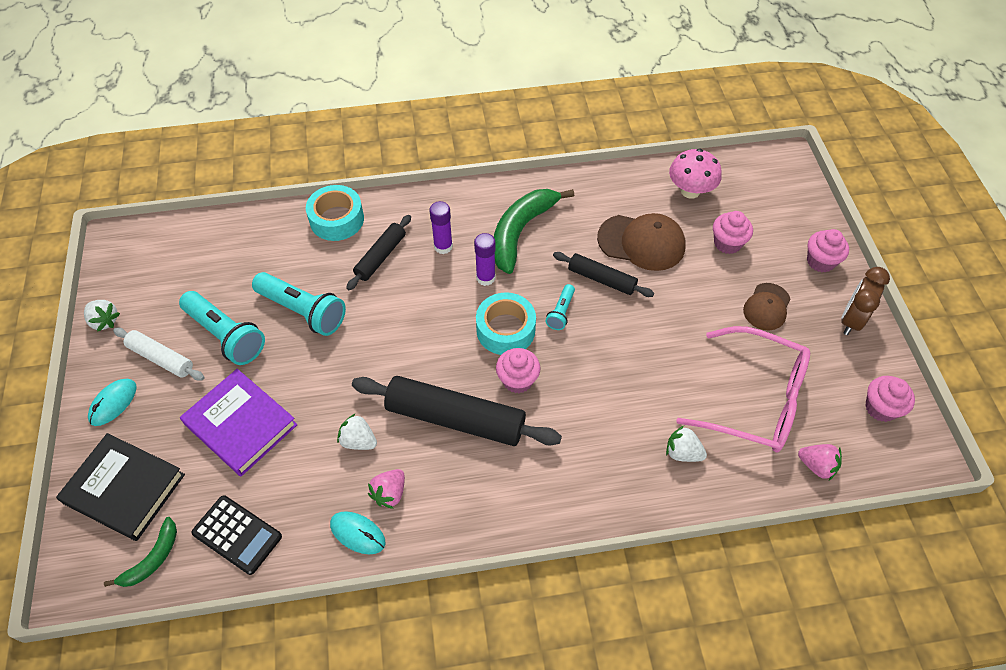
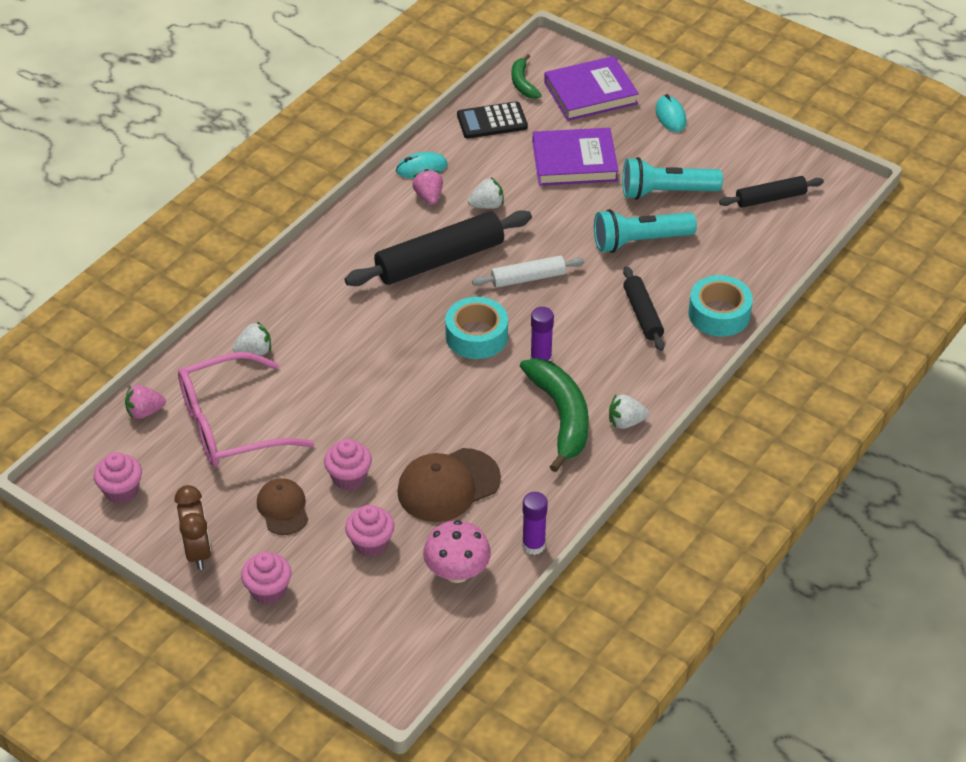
camera: 135 degrees right, 10 degrees down
black book [56,433,185,541] -> purple book [544,56,639,121]
white strawberry [84,300,120,332] -> white strawberry moved to [609,395,649,429]
white rolling pin [113,328,204,381] -> white rolling pin moved to [472,256,584,288]
purple glue stick [430,201,453,254] -> purple glue stick moved to [522,492,548,555]
pink cupcake [496,348,540,393] -> pink cupcake moved to [324,439,372,490]
turquoise flashlight [545,284,575,330] -> none
black rolling pin [553,252,654,297] -> black rolling pin moved to [719,176,824,208]

